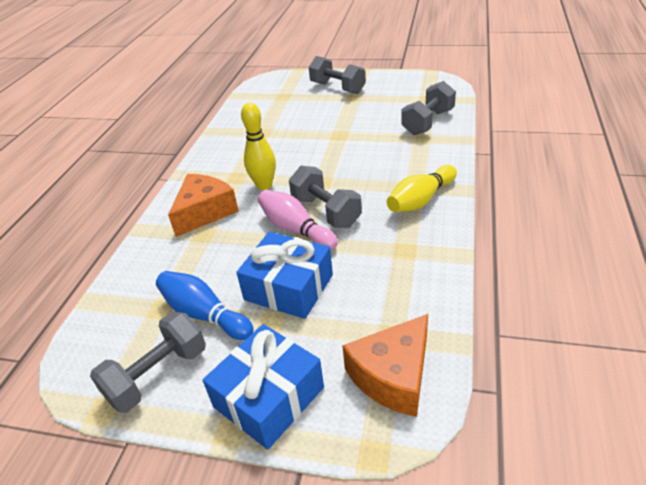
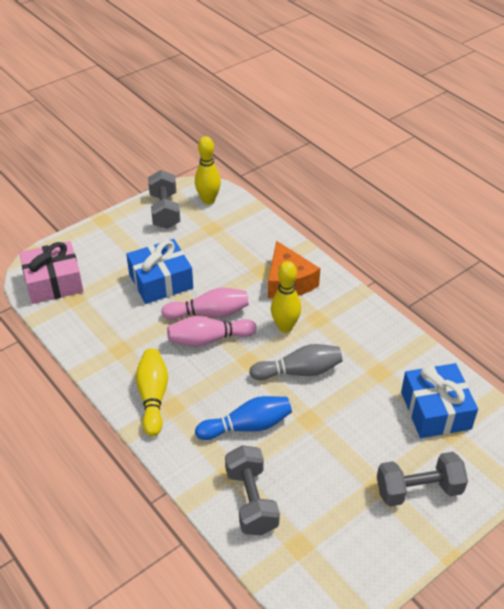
camera: 125 degrees right, 5 degrees up
blue bowling pin [156,271,254,340] -> blue bowling pin moved to [195,396,292,440]
blue gift [203,324,324,450] -> blue gift moved to [401,363,478,438]
grey dumbbell [289,166,362,228] -> pink bowling pin [167,316,257,347]
orange cheese [342,314,428,417] -> pink gift [19,241,84,304]
none -> yellow bowling pin [195,136,221,204]
none -> grey bowling pin [249,344,342,380]

